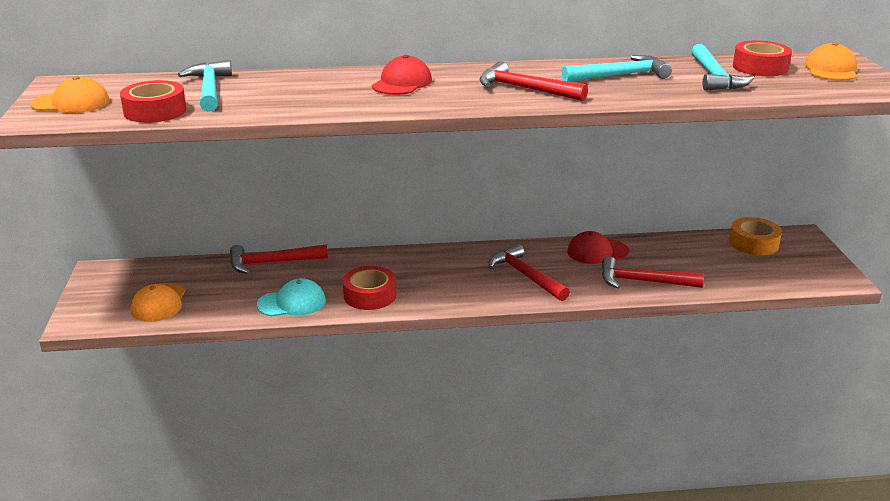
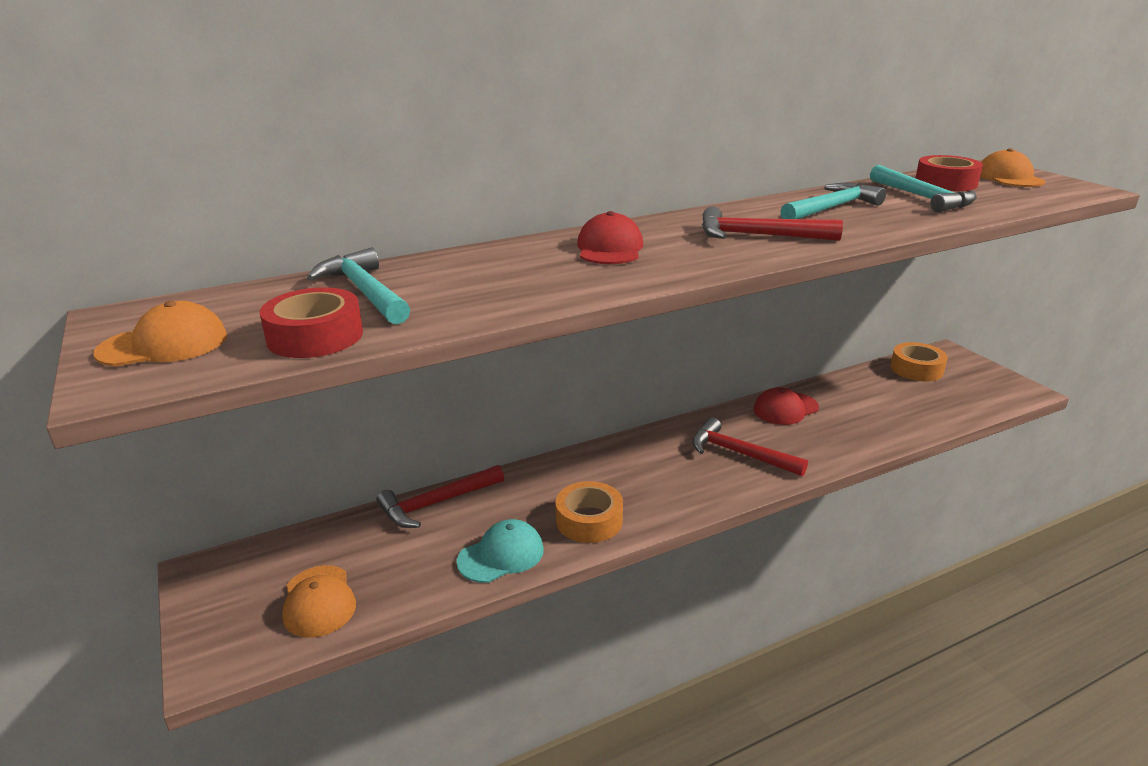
camera: 20 degrees left, 0 degrees up
red tape [343,266,396,310] -> orange tape [555,481,623,543]
red hammer [602,256,704,289] -> none

